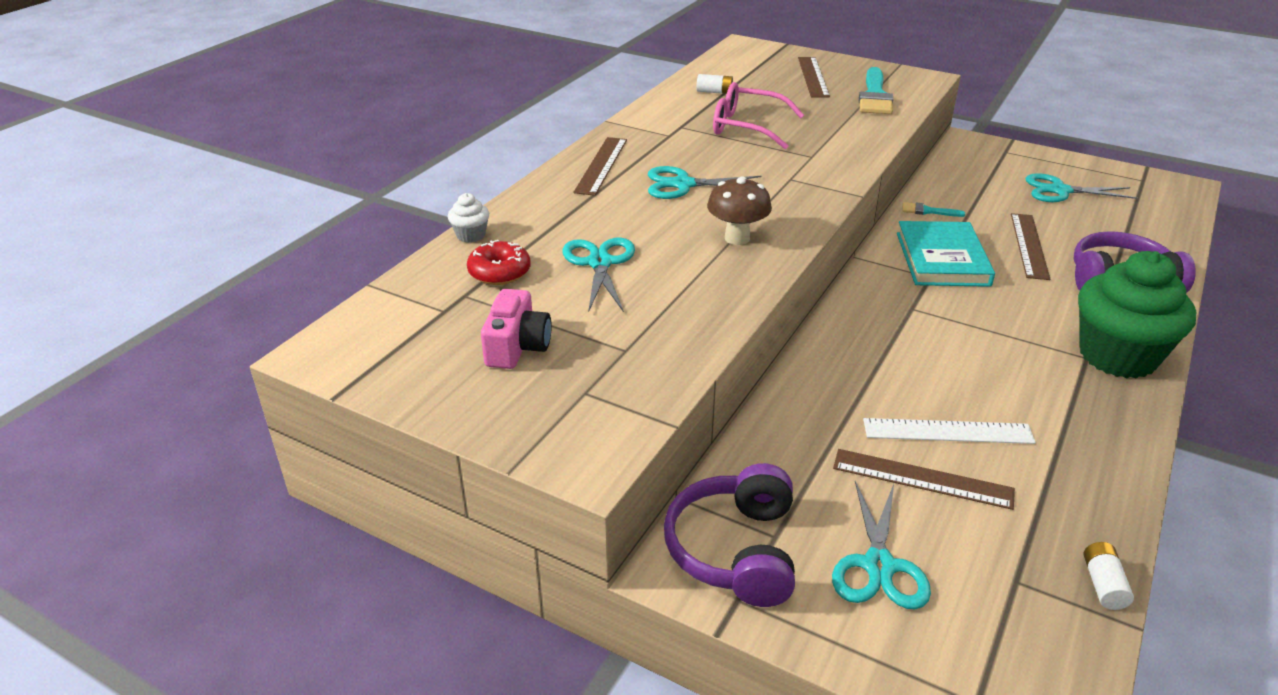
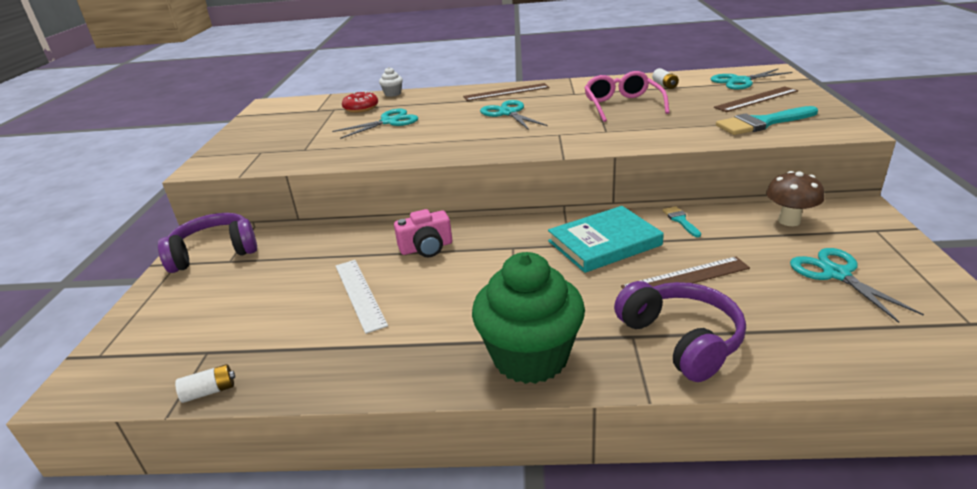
camera: 65 degrees right, 5 degrees down
pink camera [481,289,552,369] -> pink camera moved to [394,209,452,257]
brown mushroom [707,176,772,245] -> brown mushroom moved to [766,171,824,226]
turquoise scissors [832,481,931,609] -> turquoise scissors moved to [710,68,793,89]
brown ruler [833,449,1015,510] -> none

